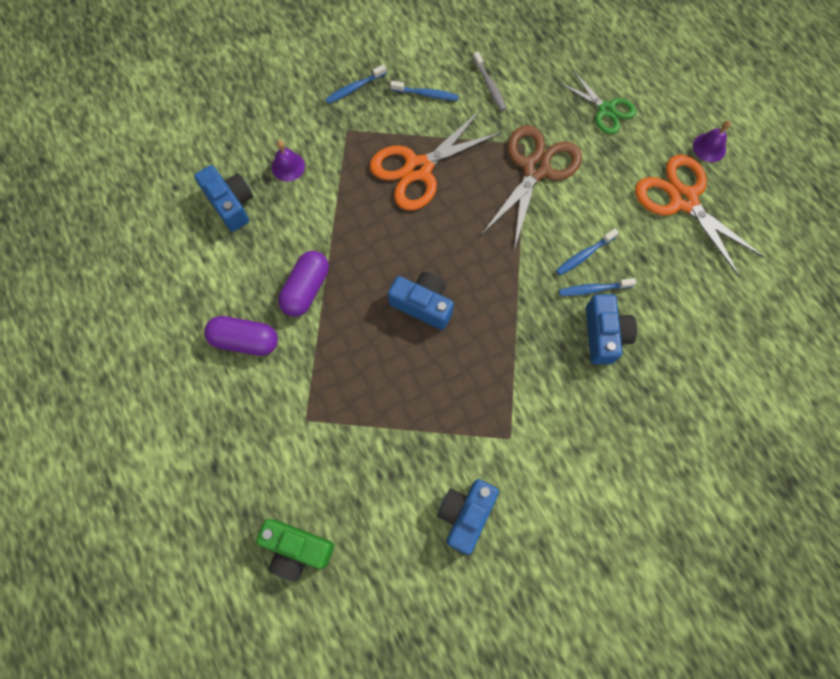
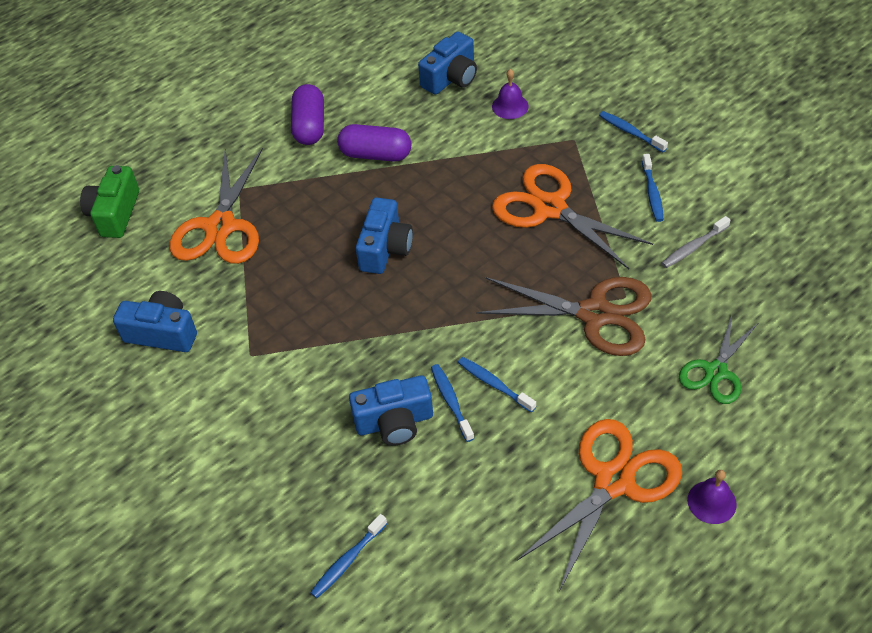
camera: 80 degrees right, 20 degrees down
none -> orange scissors [169,148,263,264]
none -> blue toothbrush [310,514,387,598]

